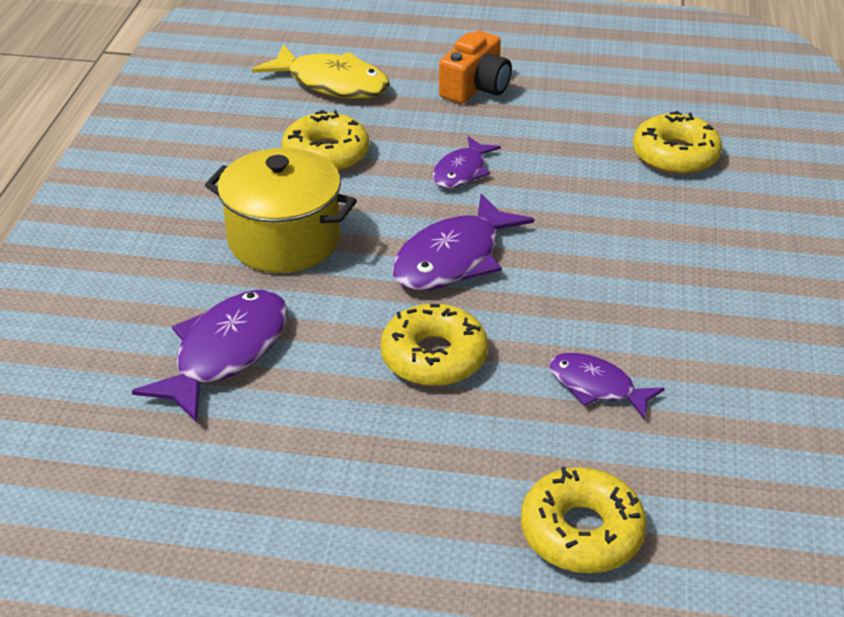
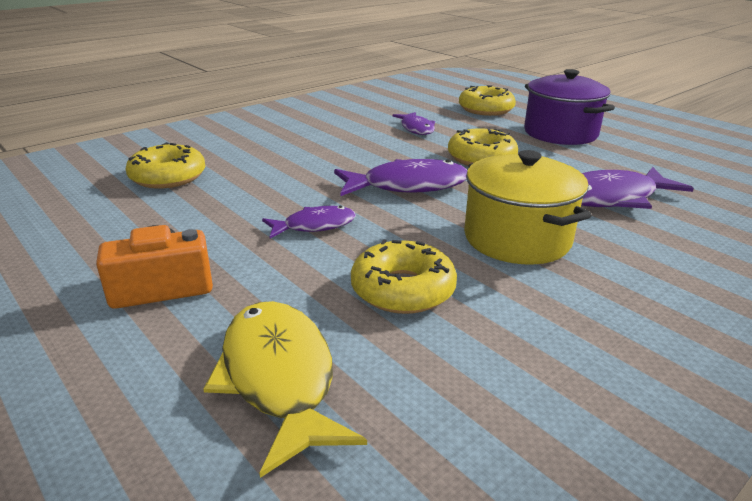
camera: 140 degrees left, 10 degrees down
none -> purple pot [524,69,615,145]

